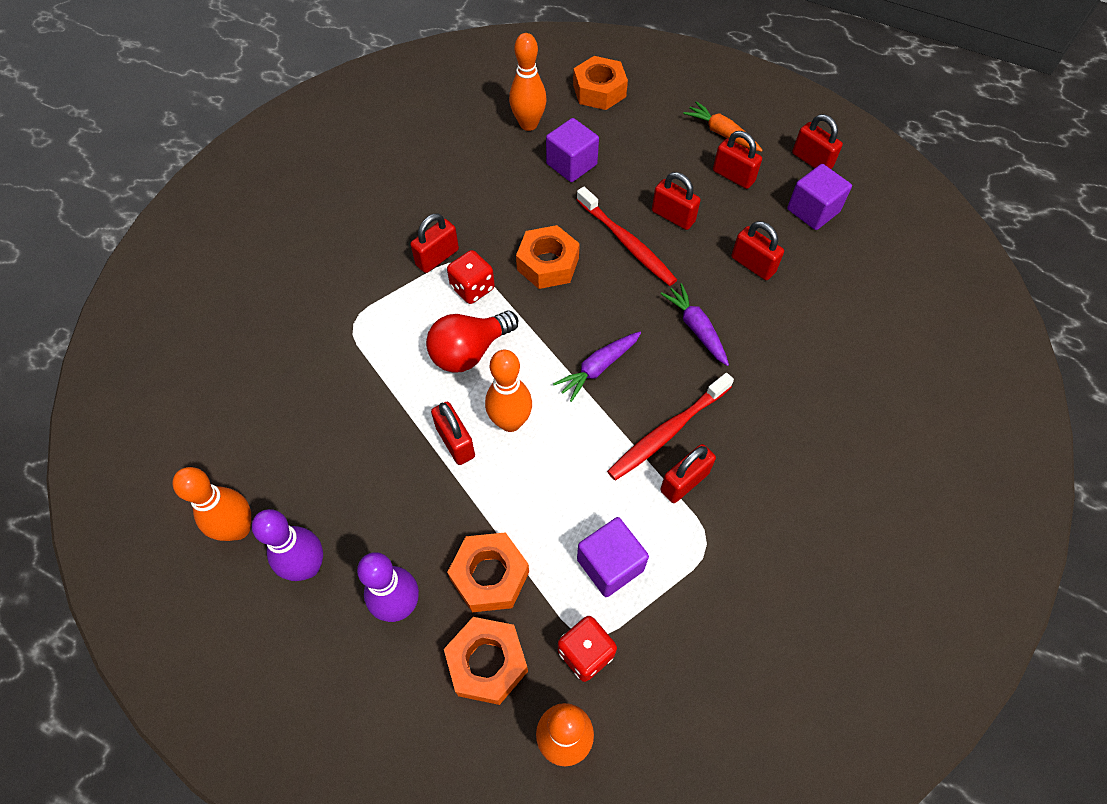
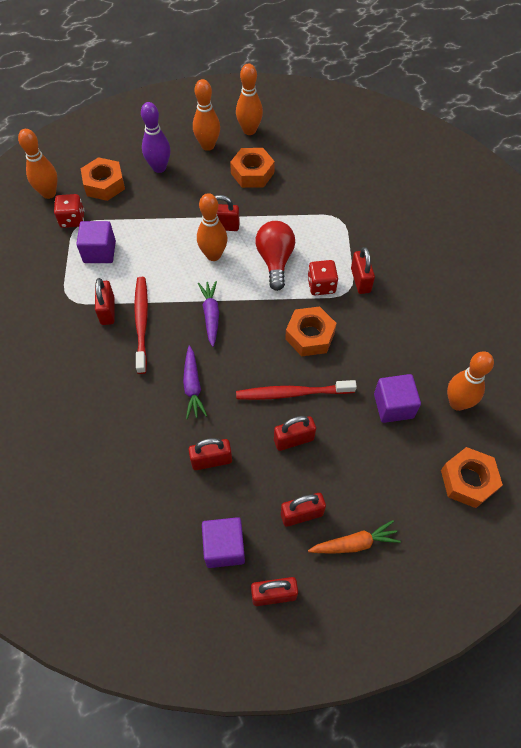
camera: 125 degrees right, 0 degrees up
purple bowling pin [252,509,323,581] -> orange bowling pin [193,79,220,151]
orange nut [447,532,529,612] -> orange nut moved to [230,148,275,188]
purple carrot [660,283,729,366] -> purple carrot turned 75 degrees clockwise [183,346,207,419]

